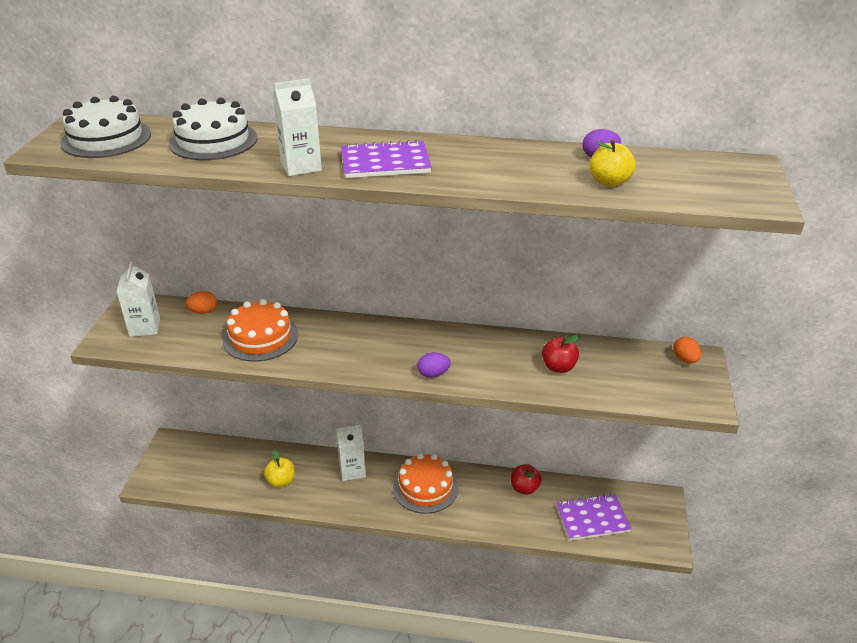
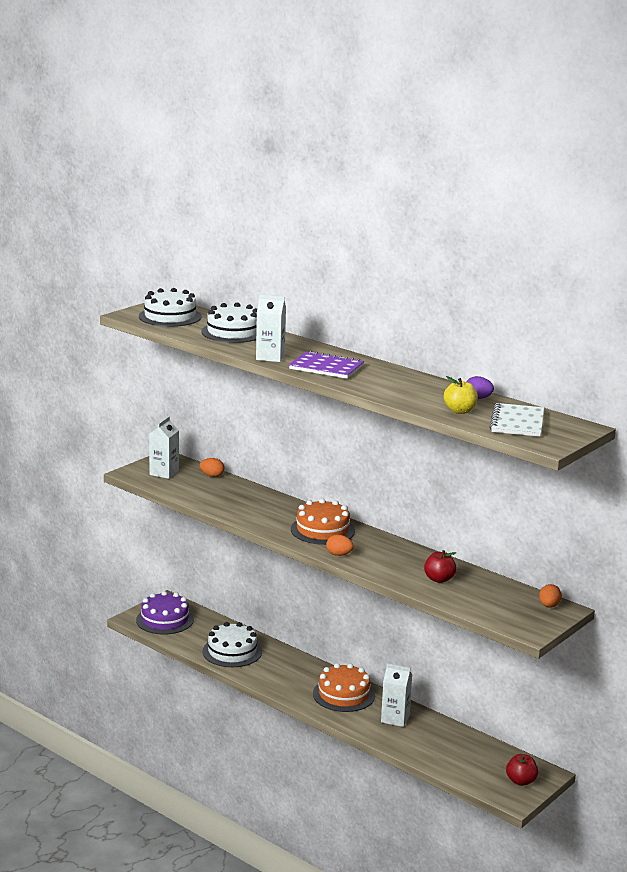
camera: 30 degrees right, 15 degrees down
orange cake [223,299,298,362] -> orange cake moved to [291,498,355,545]
yellow apple [264,450,295,487] -> white cake [202,622,262,667]
white carton [336,425,366,481] -> white carton moved to [381,663,412,727]
purple egg [417,353,451,378] -> orange egg [326,535,354,556]
red apple [511,464,541,495] -> red apple moved to [506,754,538,786]
purple notebook [556,494,631,541] -> none
none -> purple cake [136,591,194,635]
none -> white notebook [490,403,544,437]

